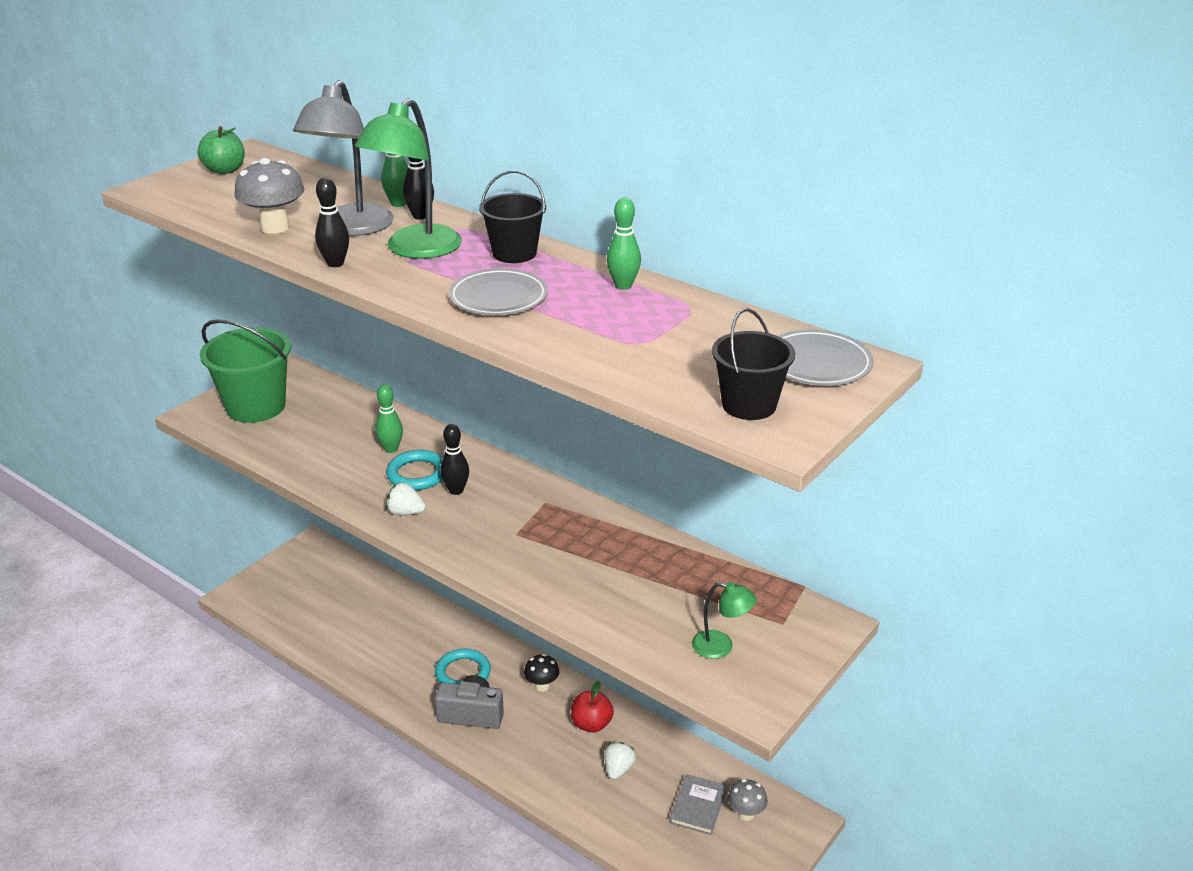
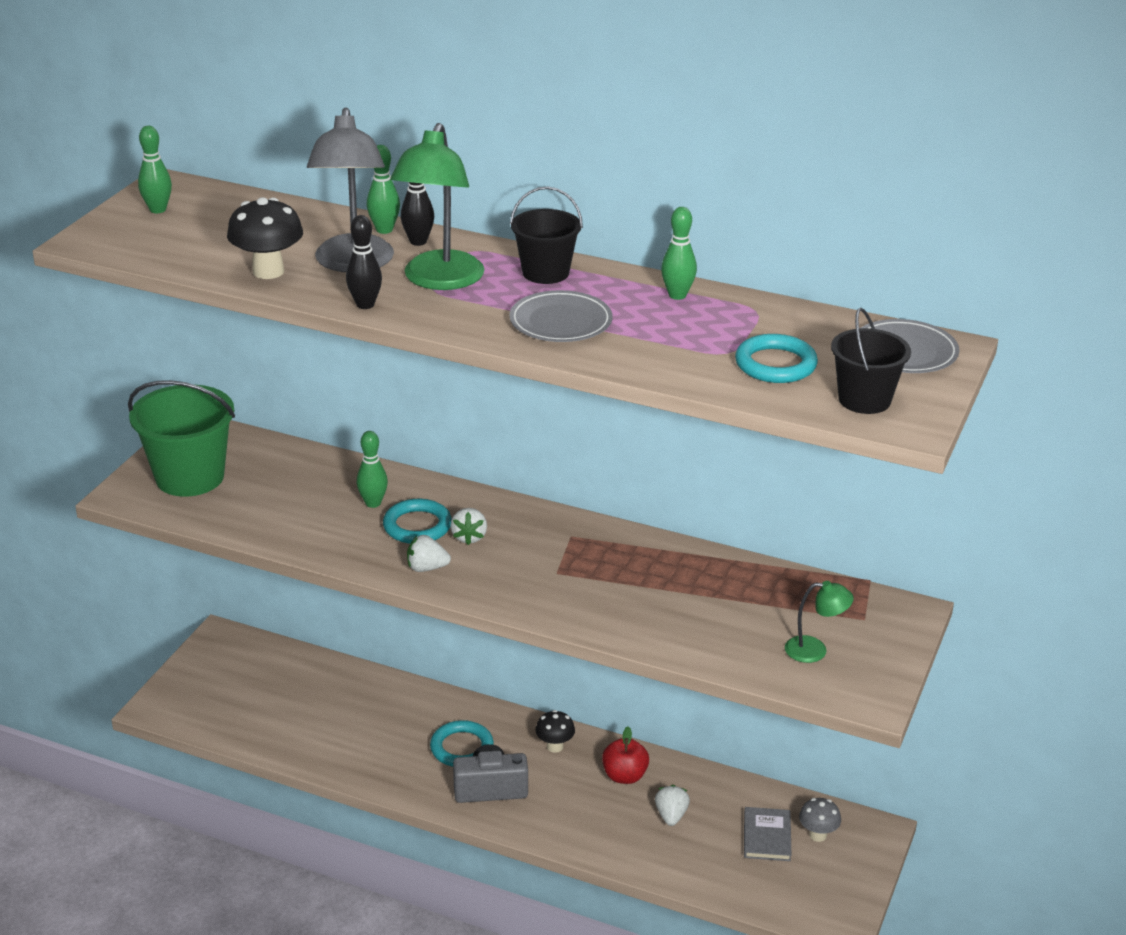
camera: 15 degrees left, 0 degrees up
green apple [197,126,245,174] -> green bowling pin [138,126,172,213]
grey mushroom [234,158,304,234] -> black mushroom [227,197,303,279]
black bowling pin [440,424,469,495] -> white strawberry [450,508,487,545]
none -> turquoise ring [735,334,818,383]

